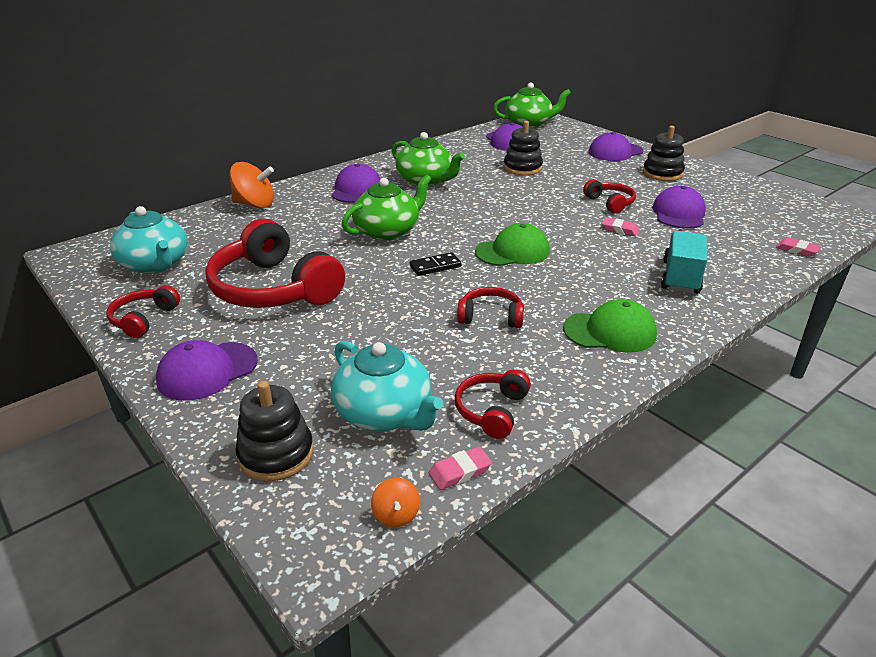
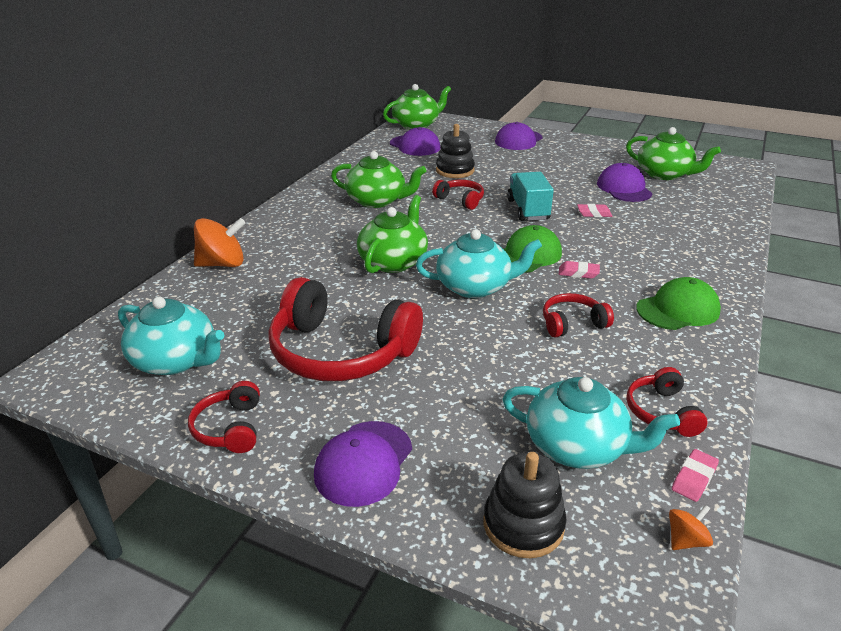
camera: 25 degrees left, 0 degrees up
purple cap [331,164,381,203] -> none
orange spinning top [371,478,420,527] -> orange spinning top turned 90 degrees counterclockwise [669,505,713,550]
black domino [410,252,462,276] -> turquoise teapot [416,229,542,298]
red headphones [583,179,636,214] -> red headphones moved to [432,180,484,210]
black stacking toy [643,126,685,181] -> none
turquoise truck [661,231,707,294] -> turquoise truck moved to [507,172,554,221]
pink eraser [776,237,821,257] -> pink eraser moved to [559,261,600,279]
none -> green teapot [626,127,721,180]

